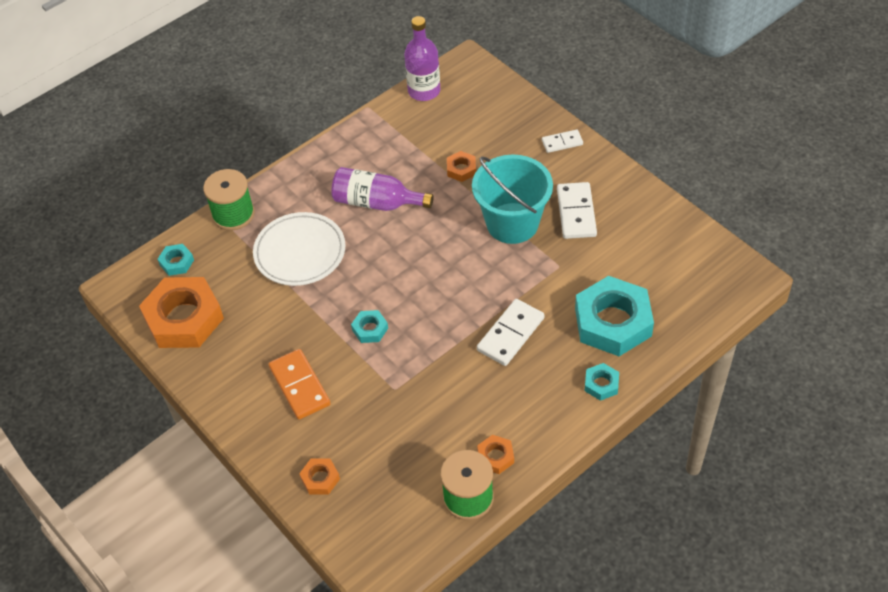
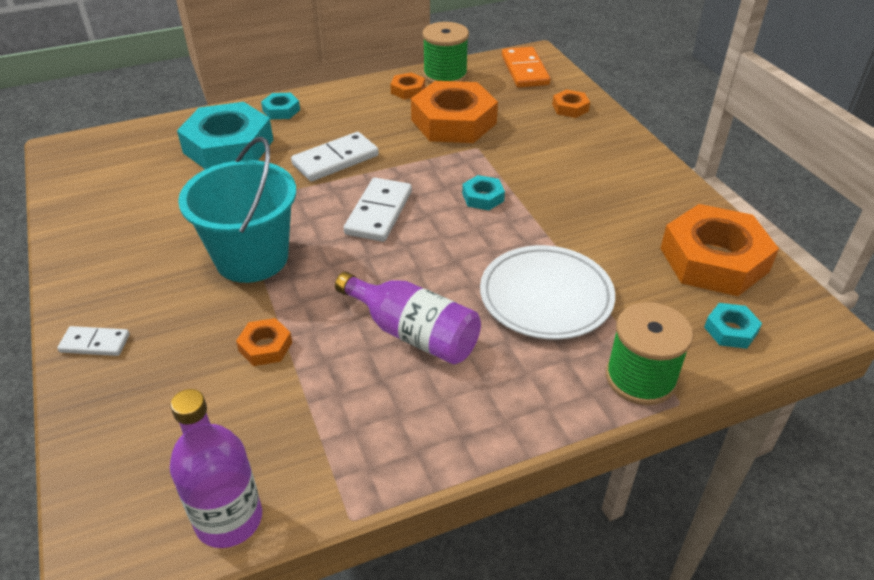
camera: 165 degrees left, 10 degrees down
orange domino [269,349,331,420] -> orange domino moved to [502,47,550,88]
white domino [557,182,597,239] -> white domino moved to [344,178,412,242]
none -> orange nut [411,81,498,143]

